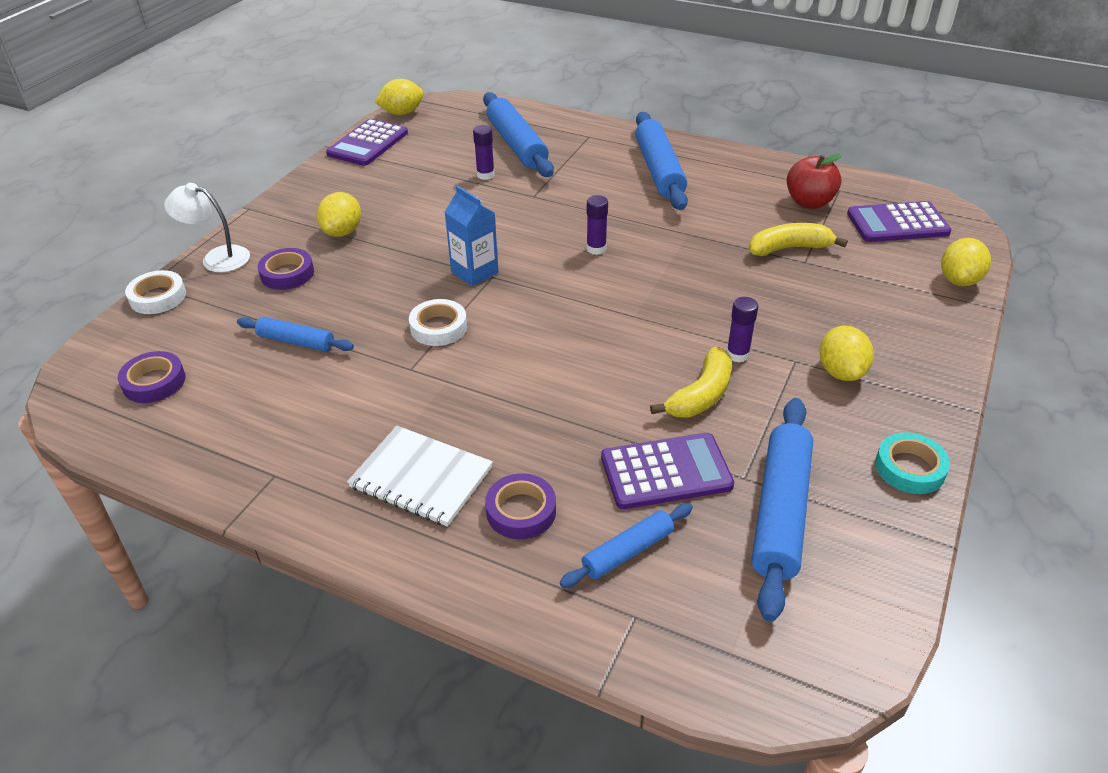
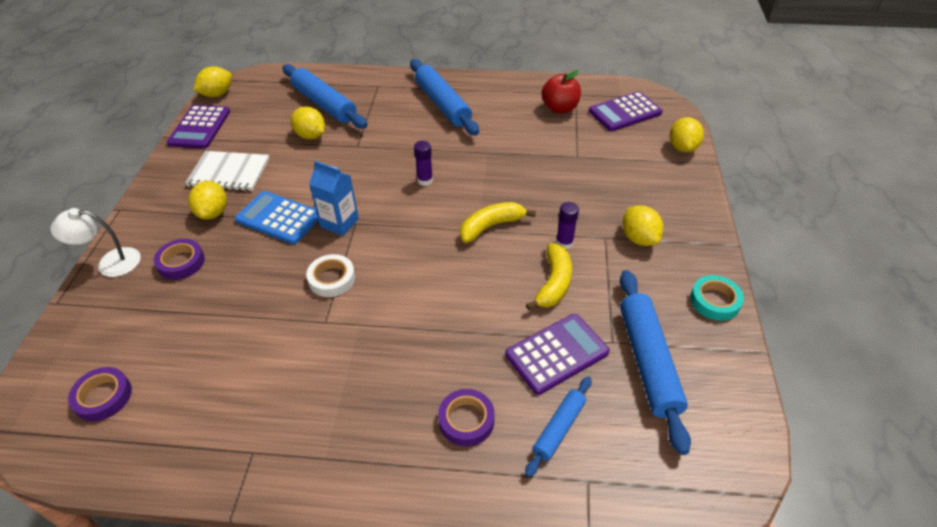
camera: 20 degrees left, 5 degrees up
white tape [125,270,186,314] -> none
blue rolling pin [237,317,354,352] -> none
white notebook [347,426,493,527] -> white notebook moved to [185,151,269,191]
purple glue stick [473,125,495,180] -> yellow lemon [291,107,325,139]
yellow banana [749,223,848,256] -> yellow banana moved to [460,202,536,243]
none -> blue calculator [235,191,318,244]

